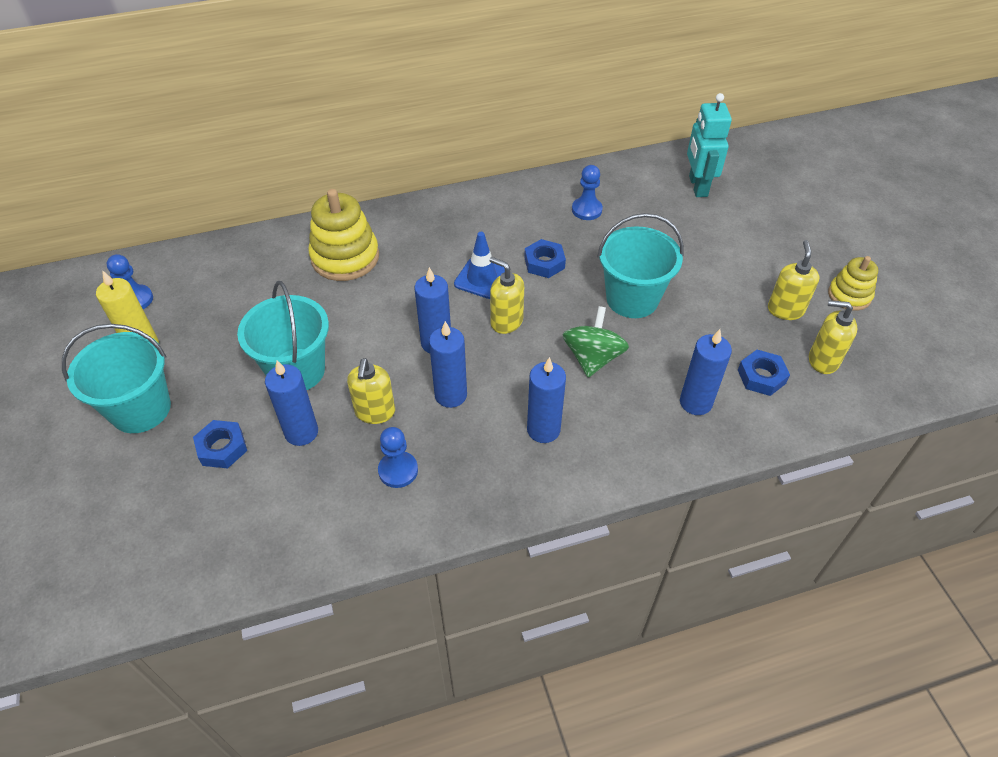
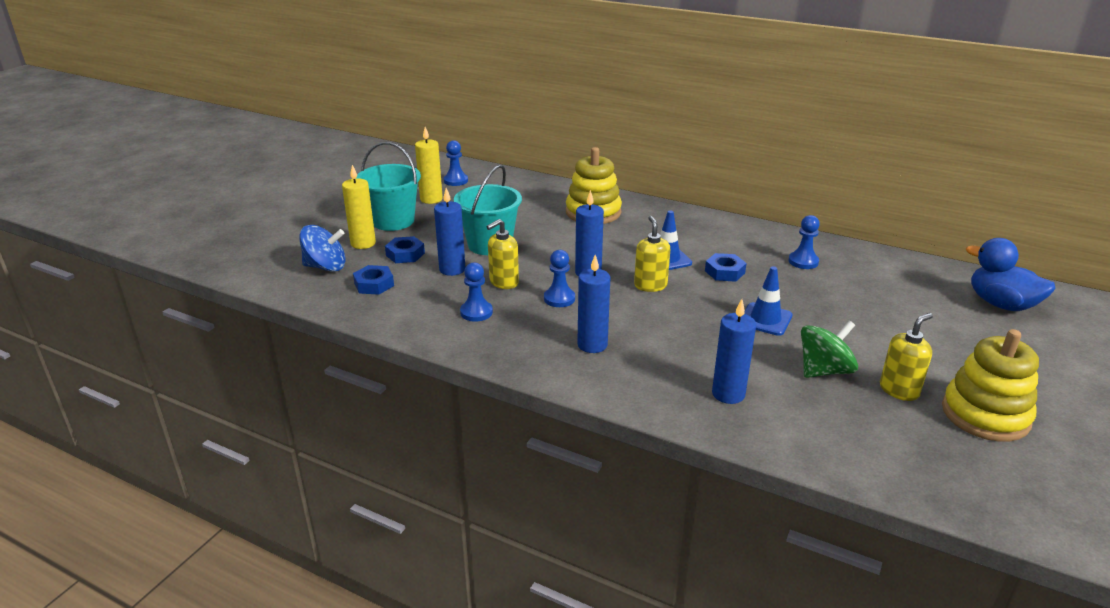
camera: 45 degrees right, 20 degrees down
blue candle [429,321,467,408] -> blue pawn [544,250,575,307]
green spinning top [562,306,629,377] -> green spinning top moved to [801,321,858,378]
turquoise bucket [597,213,684,318] -> blue traffic cone [744,266,793,336]
turquoise robot [687,93,732,197] -> none
blue nut [738,350,790,396] -> blue nut moved to [353,265,394,295]
yellow soap dispenser [809,300,857,374] -> none
yellow stacking toy [828,256,878,311] -> yellow stacking toy [942,329,1039,442], size x1.67
none -> blue spinning top [299,225,346,272]
none -> yellow candle [342,165,376,249]
none -> blue duck [966,238,1056,311]

